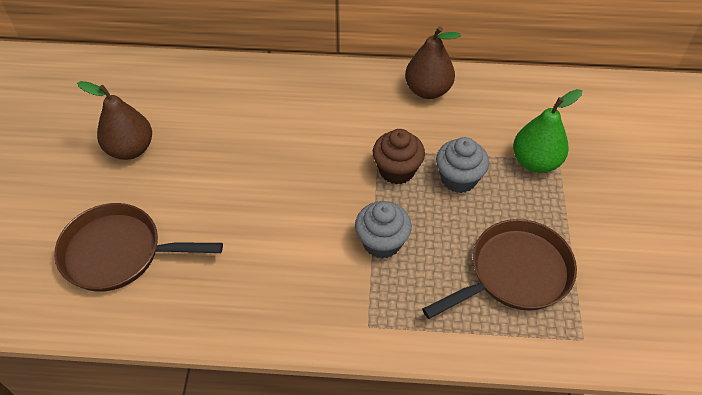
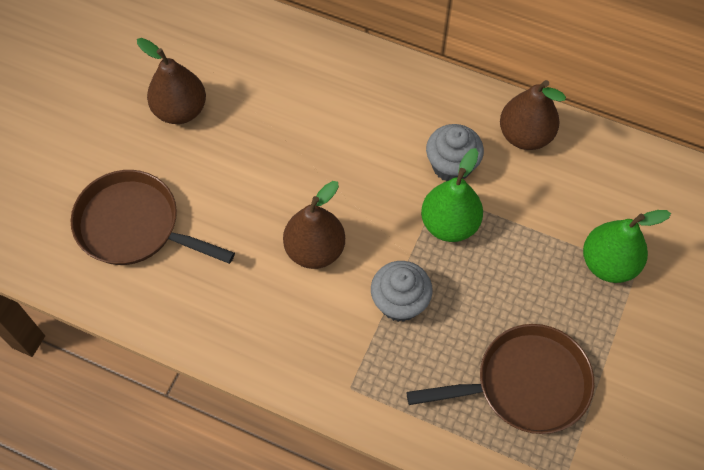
camera: 20 degrees right, 10 degrees up
brown cupcake [373,129,425,185] -> green pear [421,148,483,242]
grey cupcake [436,137,489,193] -> grey cupcake moved to [426,124,484,181]
none -> brown pear [283,181,345,269]

